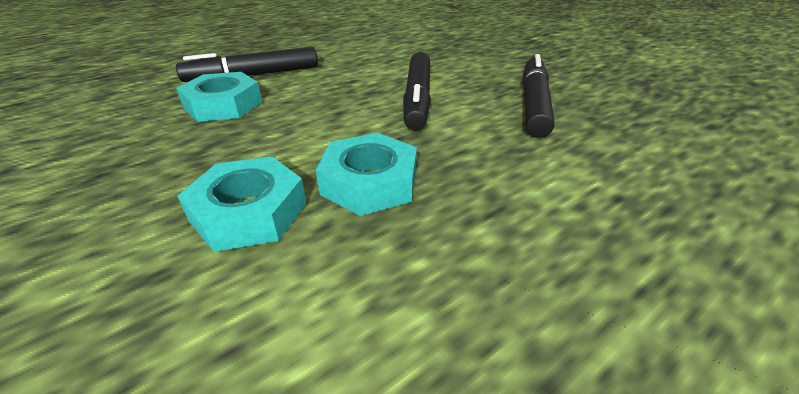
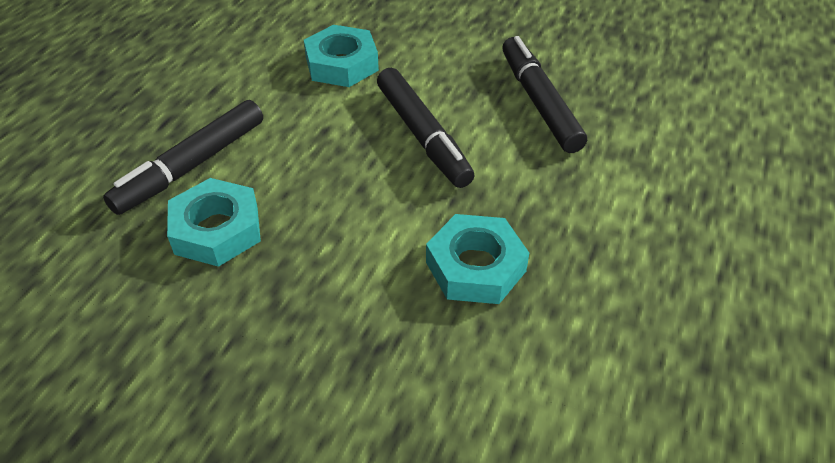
camera: 30 degrees left, 10 degrees up
turquoise nut [178,156,307,252] -> turquoise nut moved to [304,25,379,87]

